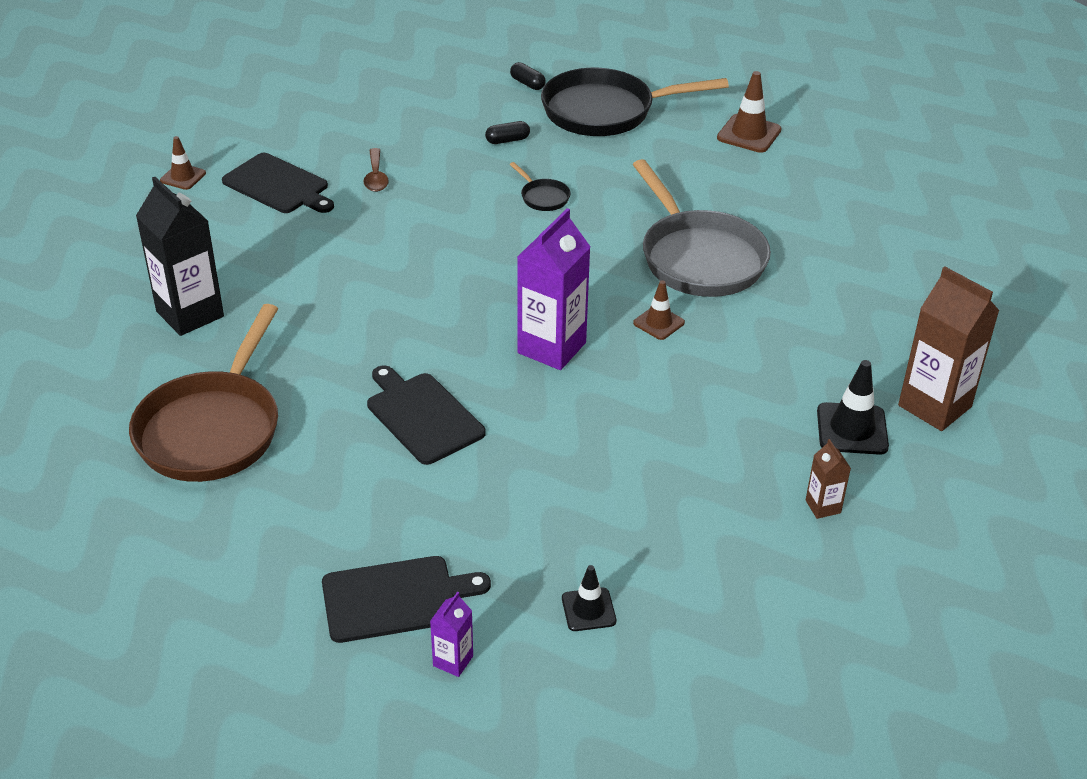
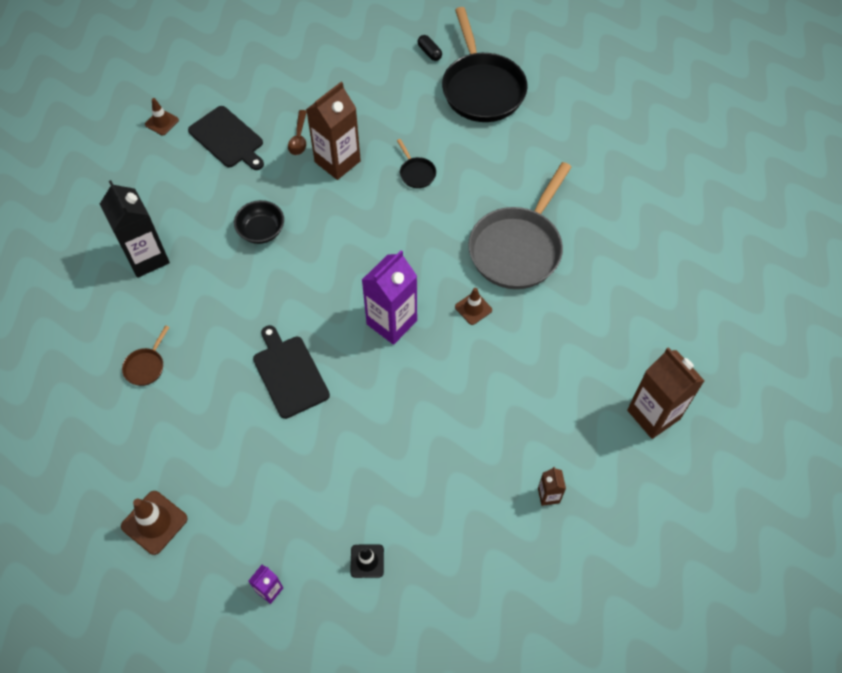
camera: 10 degrees right, 20 degrees up
brown pan [129,304,278,482] -> brown pan [122,325,170,386], size x0.41
black cutting board [322,556,491,643] -> none
black capsule [485,121,530,144] -> none
black pan [541,68,729,136] -> black pan turned 105 degrees counterclockwise [442,7,527,122]
grey pan [633,159,771,297] -> grey pan turned 45 degrees clockwise [468,162,571,289]
brown traffic cone [717,71,782,153] -> brown traffic cone moved to [121,491,188,555]
black traffic cone [817,360,889,455] -> none
none -> black bowl [234,200,284,244]
none -> brown carton [306,82,361,180]

